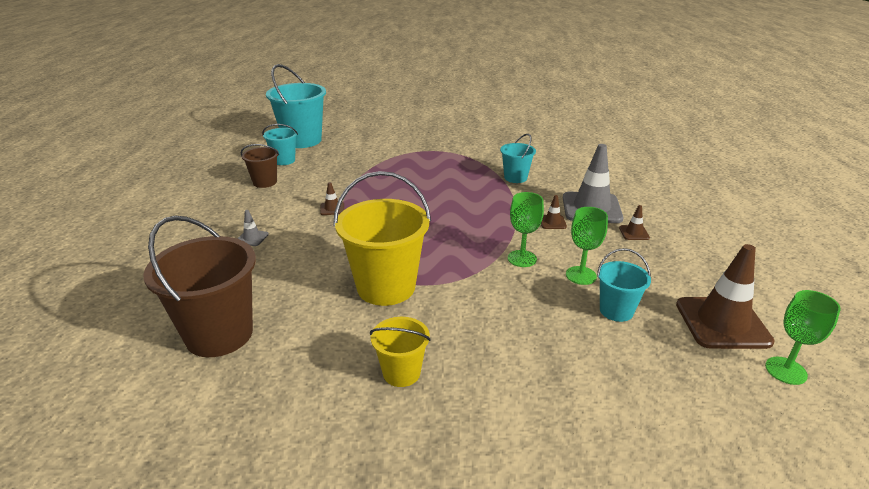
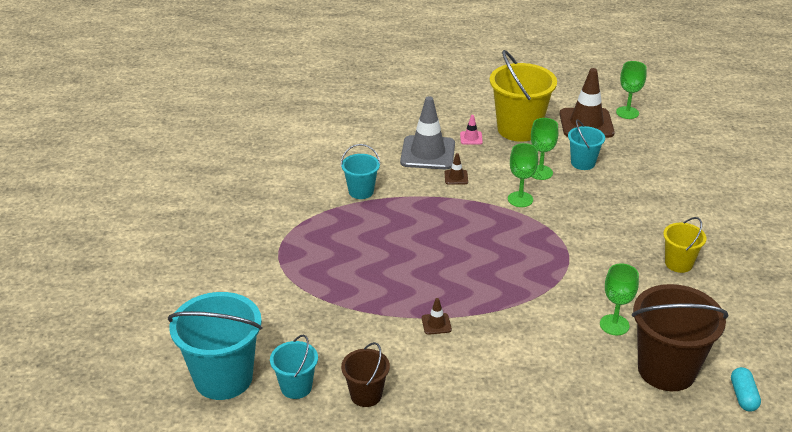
camera: 90 degrees left, 5 degrees up
grey traffic cone [237,210,269,246] -> none
yellow bucket [333,171,431,306] -> yellow bucket moved to [490,50,557,142]
brown traffic cone [619,205,650,240] -> pink traffic cone [460,115,483,144]
none -> green goblet [600,263,639,335]
none -> turquoise capsule [731,367,761,412]

